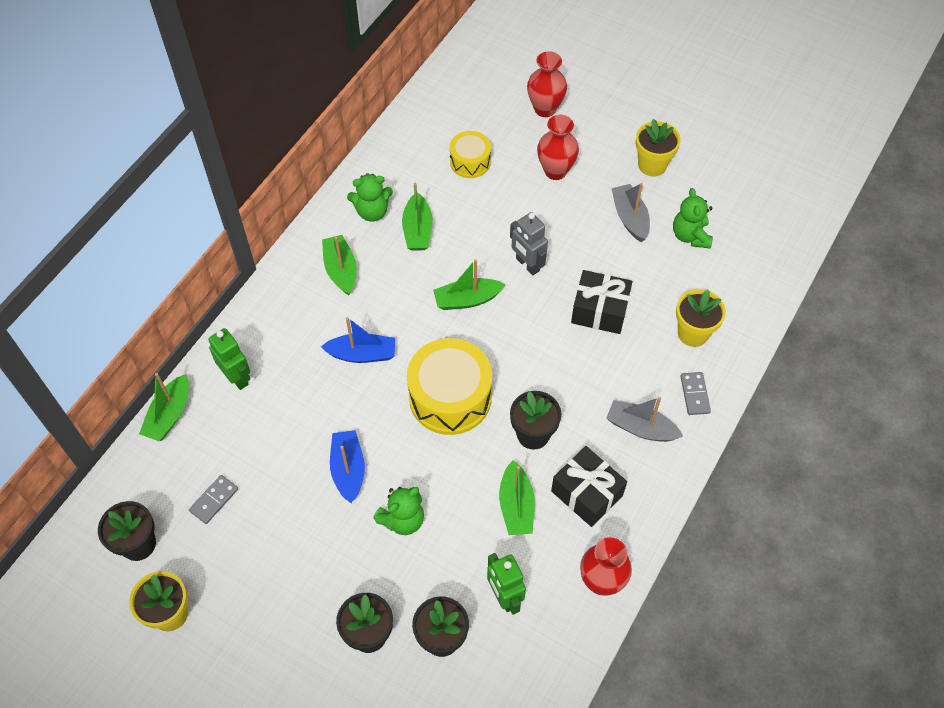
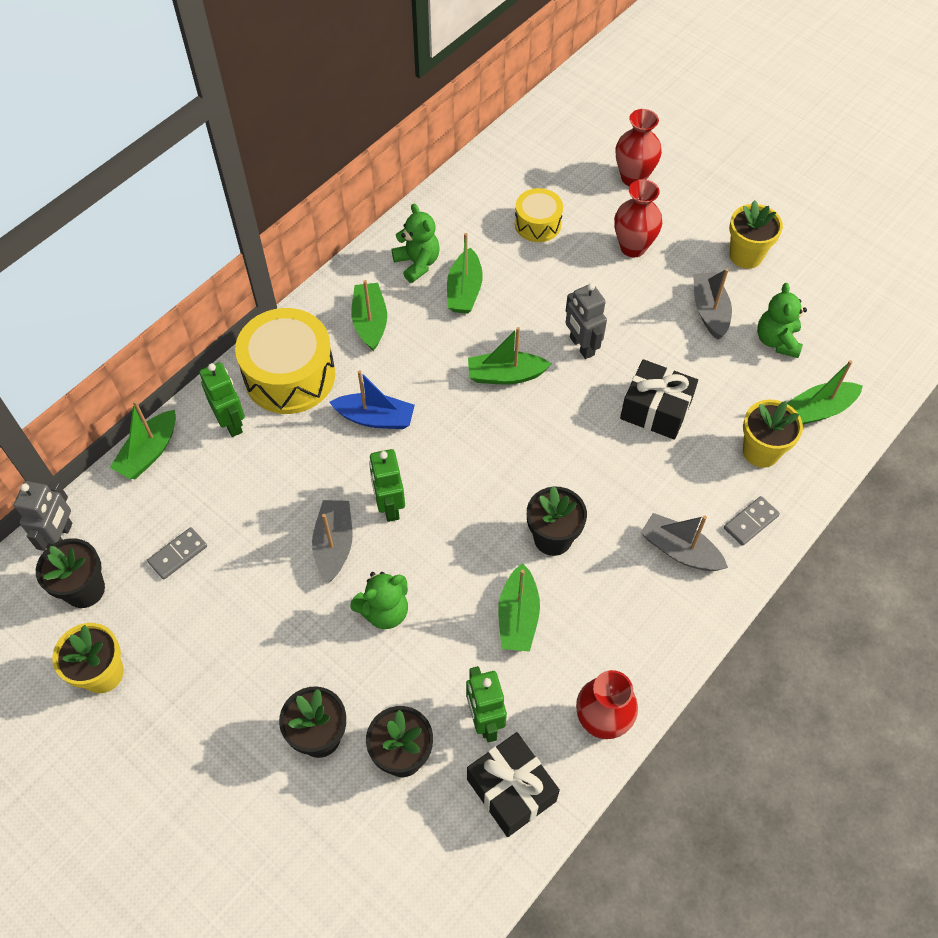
camera: 10 degrees right, 0 degrees up
blue boat [330,430,365,503] -> grey boat [312,500,353,583]
green teddy bear [347,173,393,221] -> green teddy bear turned 120 degrees counterclockwise [392,204,440,283]
yellow drum [407,338,492,435] -> yellow drum moved to [235,308,335,414]
black gift [551,446,627,527] -> black gift moved to [467,732,560,837]
grey domino [680,372,711,415] -> grey domino turned 45 degrees clockwise [724,496,780,546]
none -> grey robot [14,481,73,551]
none -> green robot [369,449,405,522]
none -> green boat [787,360,863,425]

